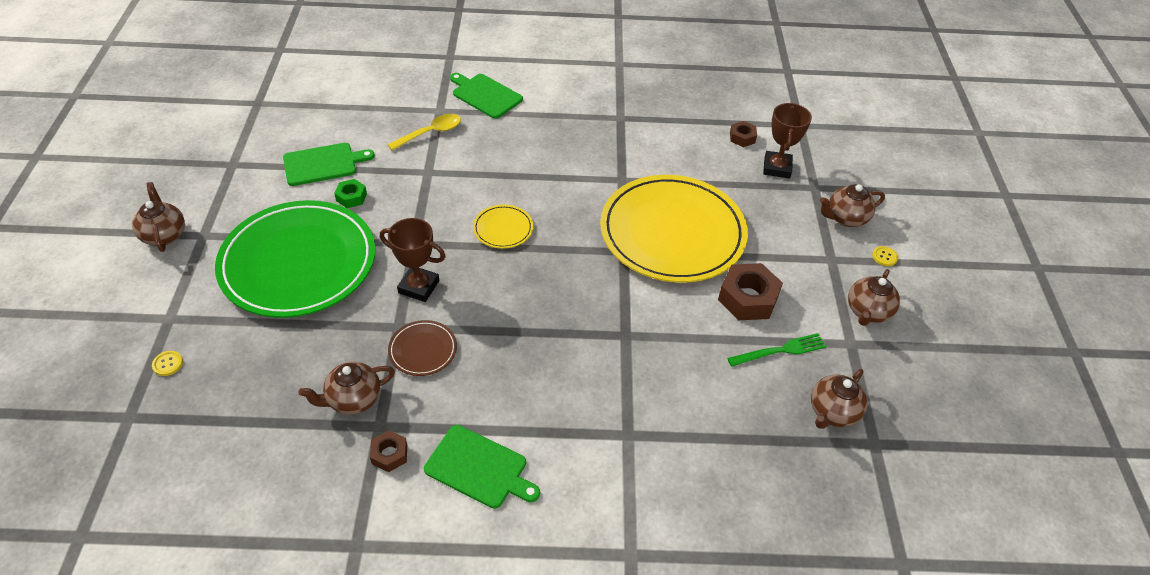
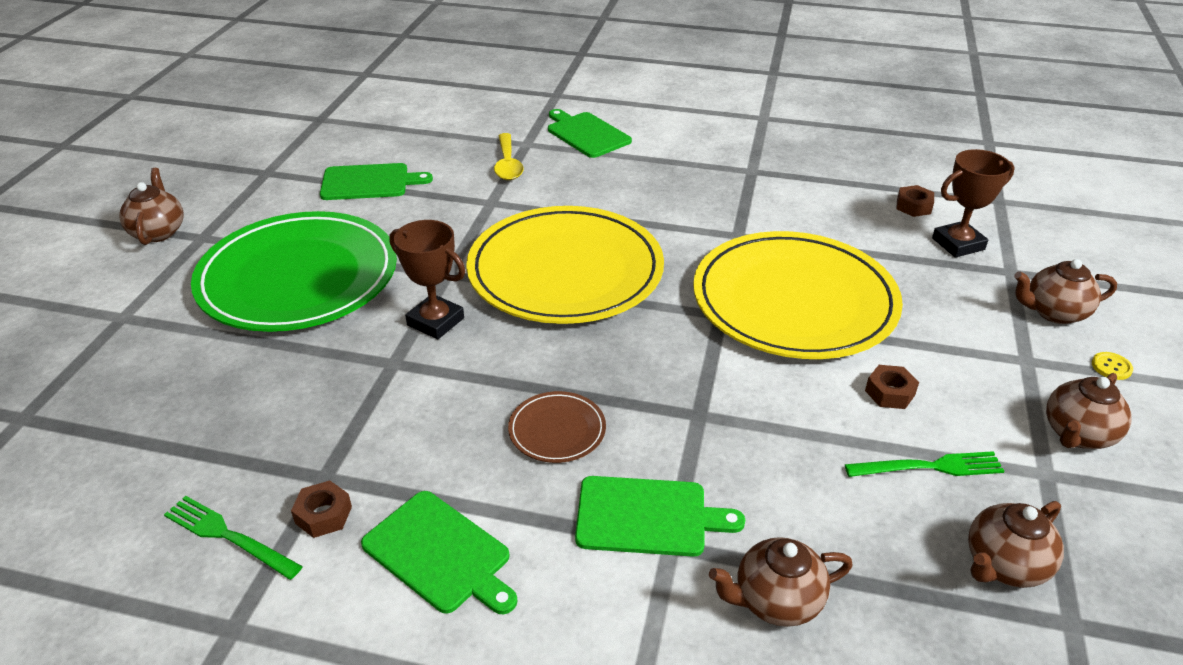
camera: 15 degrees right, 10 degrees down
yellow button [152,351,183,376] -> none
brown teapot [298,362,395,415] -> brown teapot moved to [709,537,852,627]
green nut [334,179,367,208] -> none
yellow spoon [387,114,461,151] -> yellow spoon turned 105 degrees clockwise [494,133,524,180]
brown plate [388,320,457,376] -> brown plate moved to [508,391,606,463]
yellow plate [473,205,533,249] -> yellow plate [466,206,664,324], size x2.45
brown nut [718,263,783,320] -> brown nut [865,365,919,409], size x0.54
brown trophy [763,103,812,179] -> brown trophy turned 45 degrees clockwise [932,149,1014,258]
none -> green fork [164,496,303,580]
none -> green cutting board [575,476,745,557]

